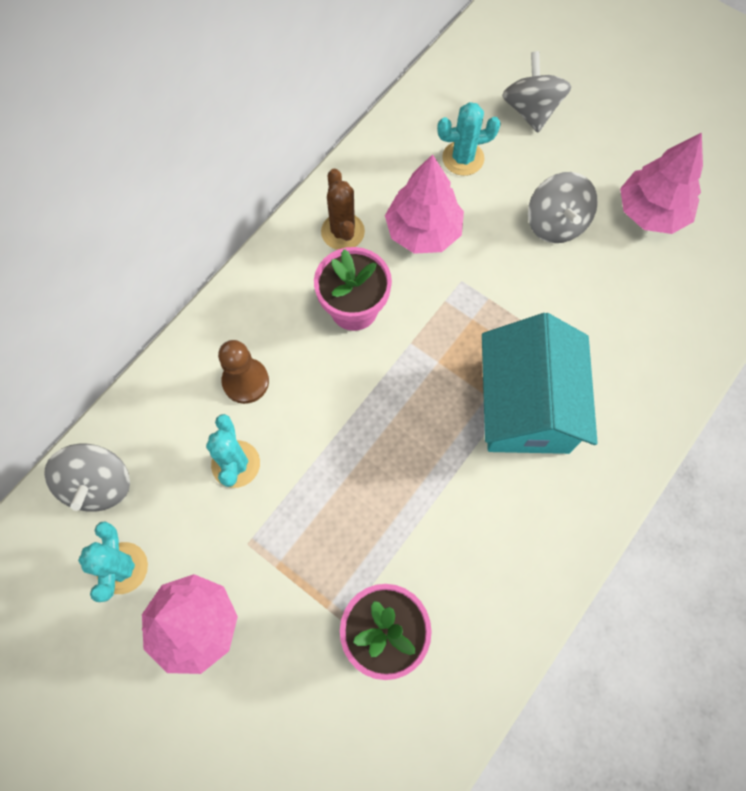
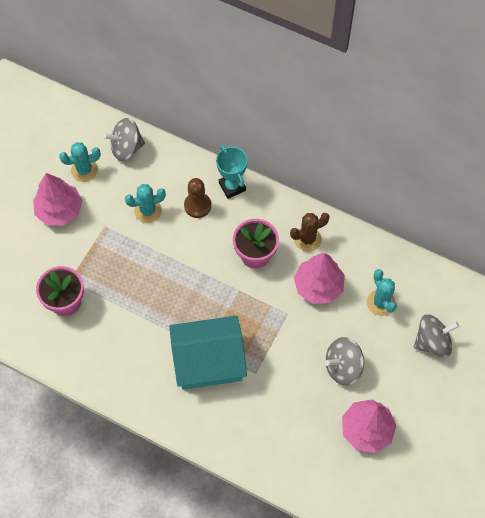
camera: 80 degrees right, 5 degrees down
none -> turquoise trophy [216,145,248,199]

